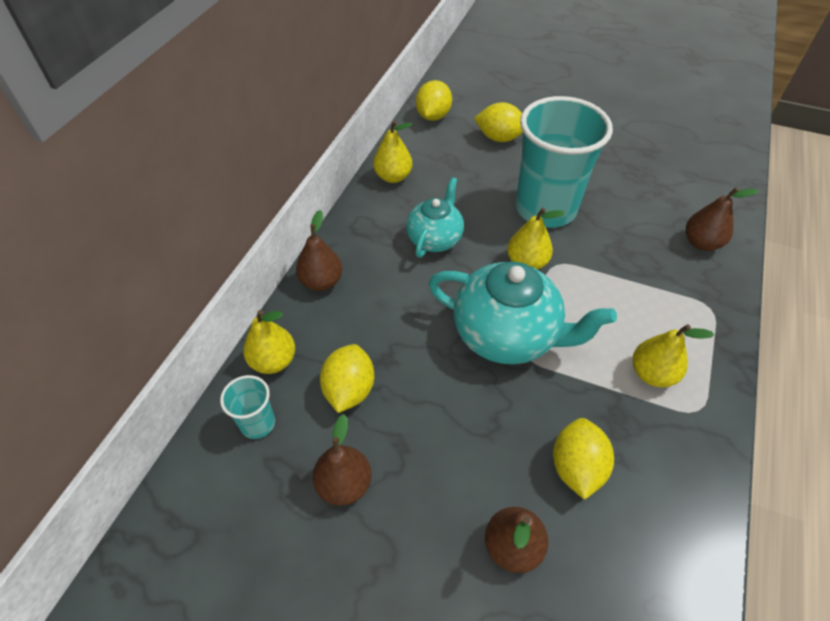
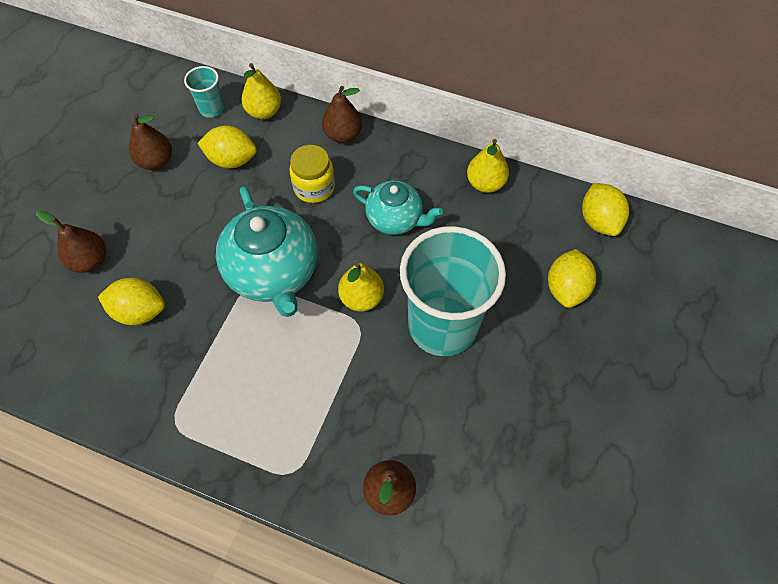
camera: 90 degrees right, 10 degrees up
yellow lemon [416,80,452,121] -> yellow lemon turned 60 degrees clockwise [582,183,629,236]
turquoise teapot [429,261,617,364] -> turquoise teapot turned 45 degrees counterclockwise [216,186,317,317]
yellow pear [633,324,714,387] -> none
none -> yellow jar [289,145,335,203]

